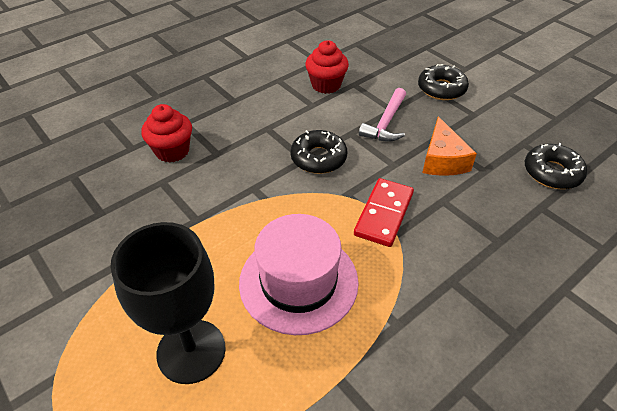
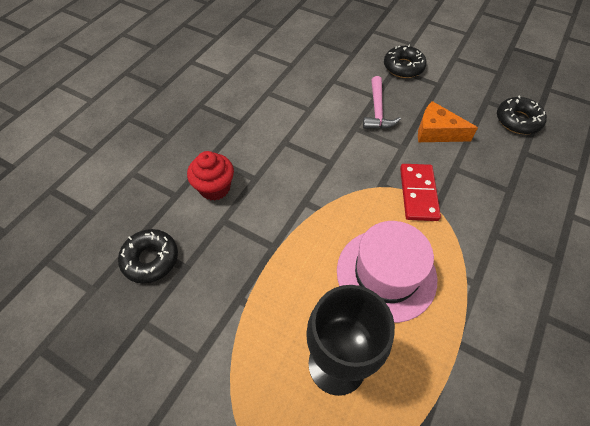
camera: 20 degrees left, 10 degrees up
black donut [290,130,347,174] -> black donut moved to [118,229,178,283]
red cupcake [305,40,349,94] -> none
orange cheese [422,116,477,176] -> orange cheese turned 135 degrees clockwise [418,101,478,142]

